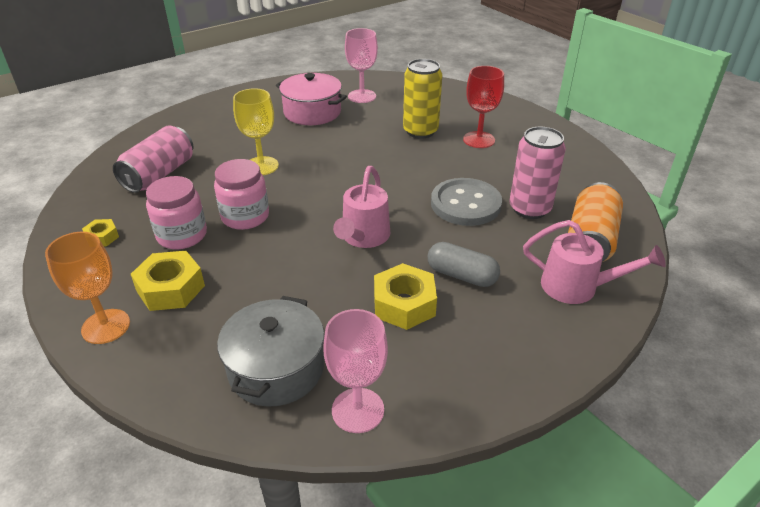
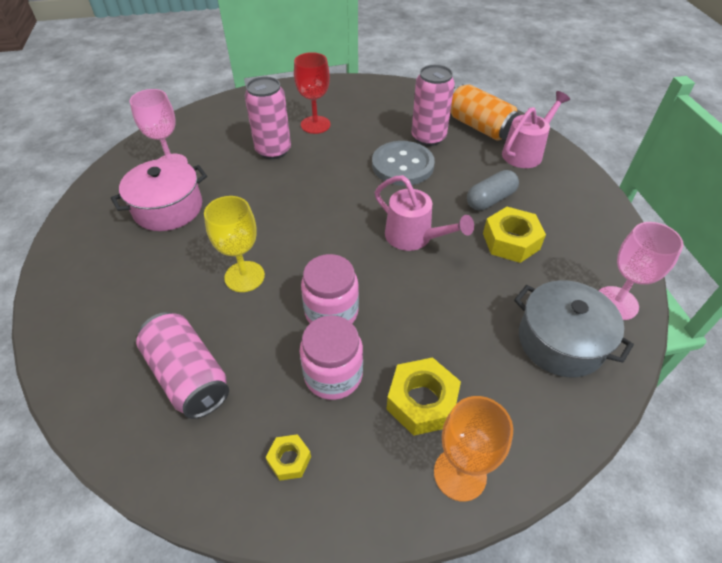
camera: 65 degrees left, 10 degrees up
yellow can [403,59,442,139] -> pink can [245,77,291,159]

